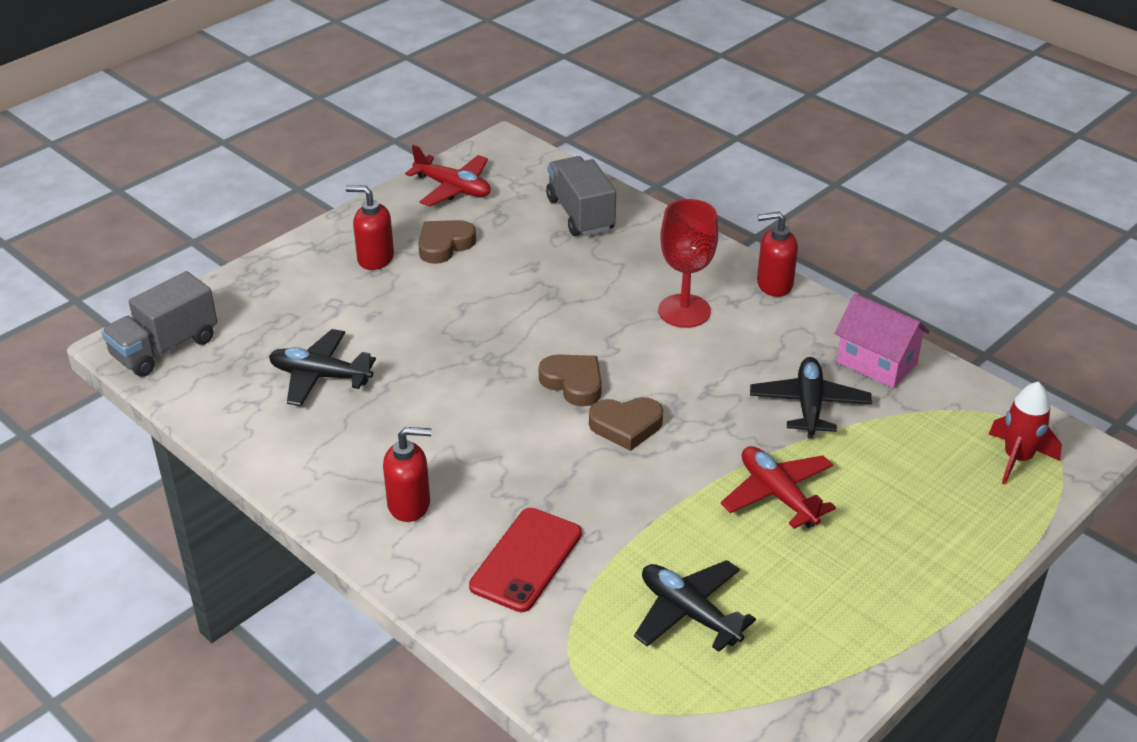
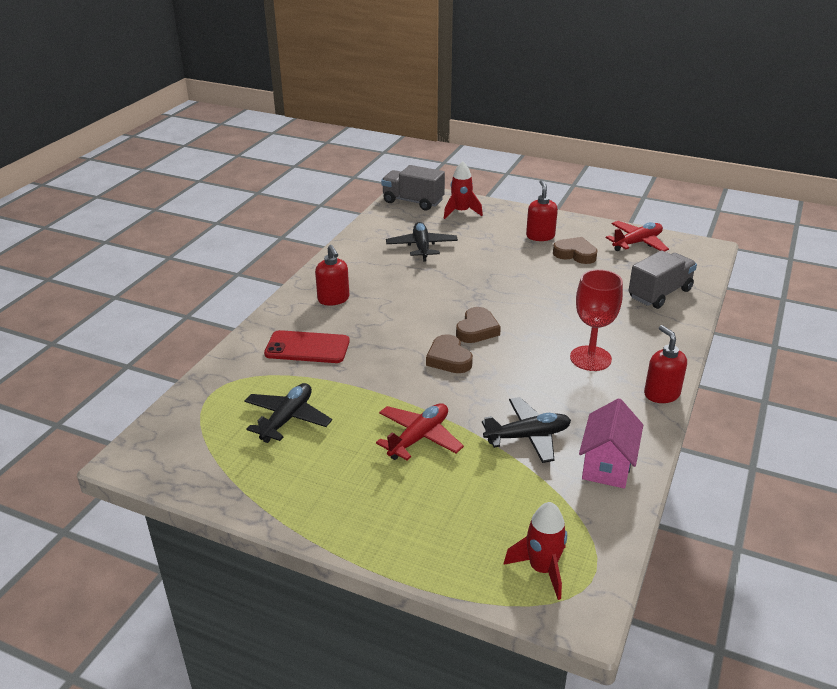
camera: 70 degrees right, 5 degrees down
red plane [405,145,491,207] -> red plane turned 135 degrees counterclockwise [606,221,669,251]
none -> red rocket [444,161,483,219]

